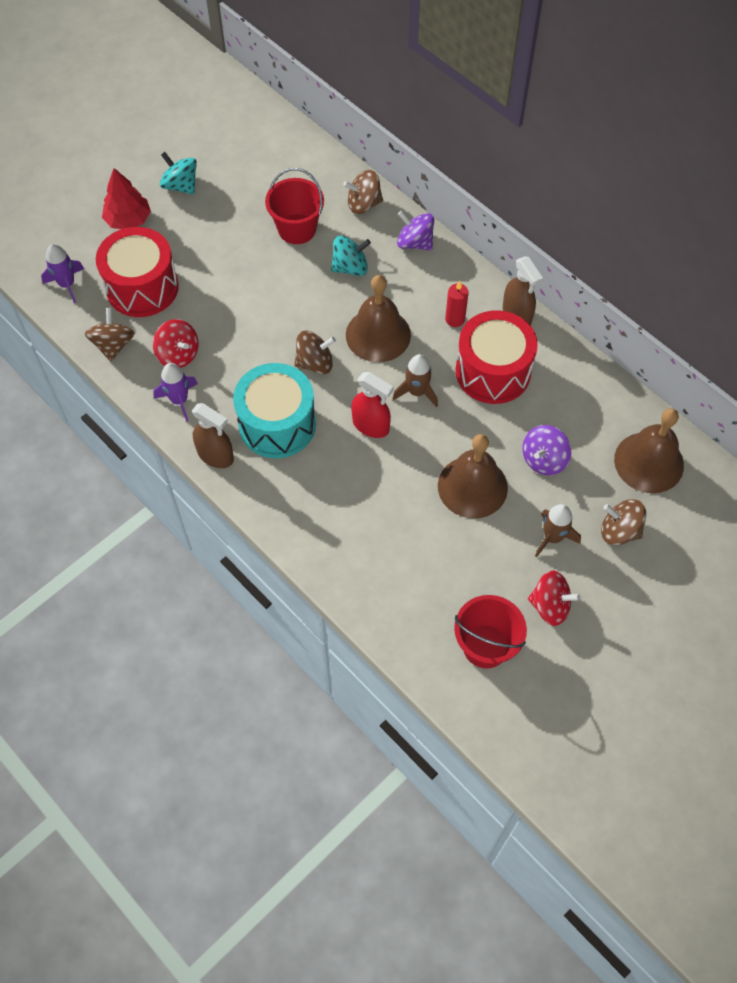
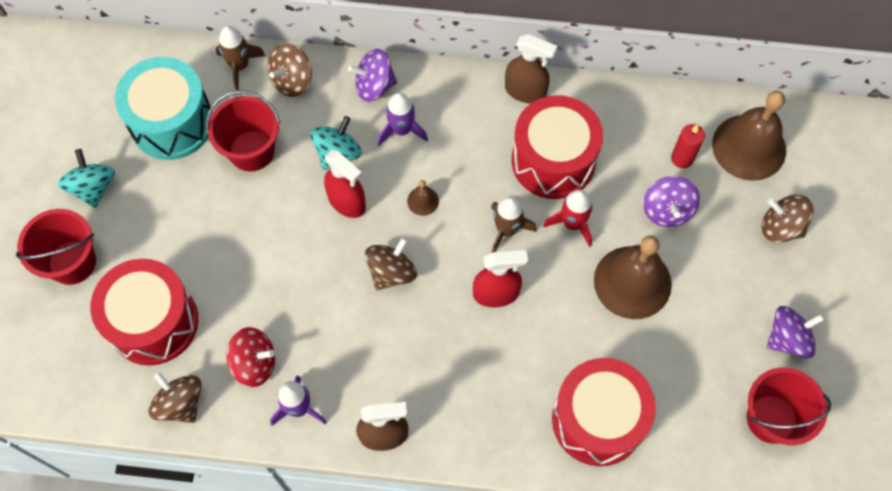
camera: 40 degrees left, 5 degrees up
purple rocket [41,244,84,303] -> purple rocket moved to [378,92,428,146]
red tree [102,168,151,229] -> red bucket [16,209,96,285]
turquoise spinning top [160,152,197,195] -> turquoise spinning top turned 75 degrees clockwise [58,149,115,208]
turquoise drum [233,363,316,458] -> turquoise drum moved to [115,57,213,160]
brown bell [346,275,411,362] -> brown bell [407,180,439,216], size x0.42
red candle [445,281,469,327] -> red candle moved to [671,124,705,168]
red spinning top [528,570,581,626] -> purple spinning top [767,306,825,359]
brown rocket [535,504,581,557] -> brown rocket moved to [216,26,265,91]
brown spinning top [601,499,646,545] -> brown spinning top turned 45 degrees clockwise [762,195,814,243]
none -> red spray bottle [324,150,366,218]
none -> red rocket [543,190,593,247]
none -> red drum [552,358,656,466]

